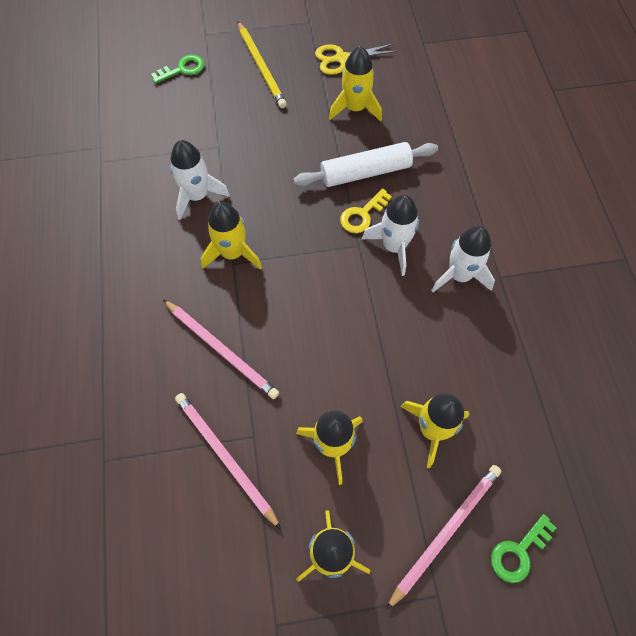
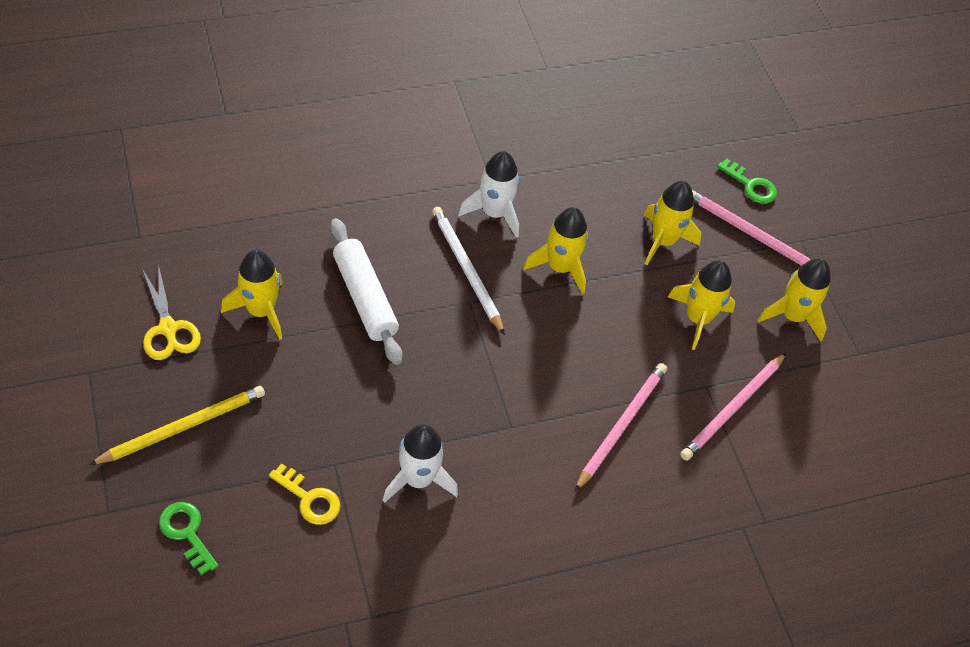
camera: 105 degrees left, 10 degrees down
yellow rocket [201,202,262,270] -> yellow rocket moved to [523,207,588,294]
yellow key [340,189,392,233] -> yellow key moved to [269,463,341,525]
white rocket [362,195,419,276] -> white pencil [432,207,505,335]

